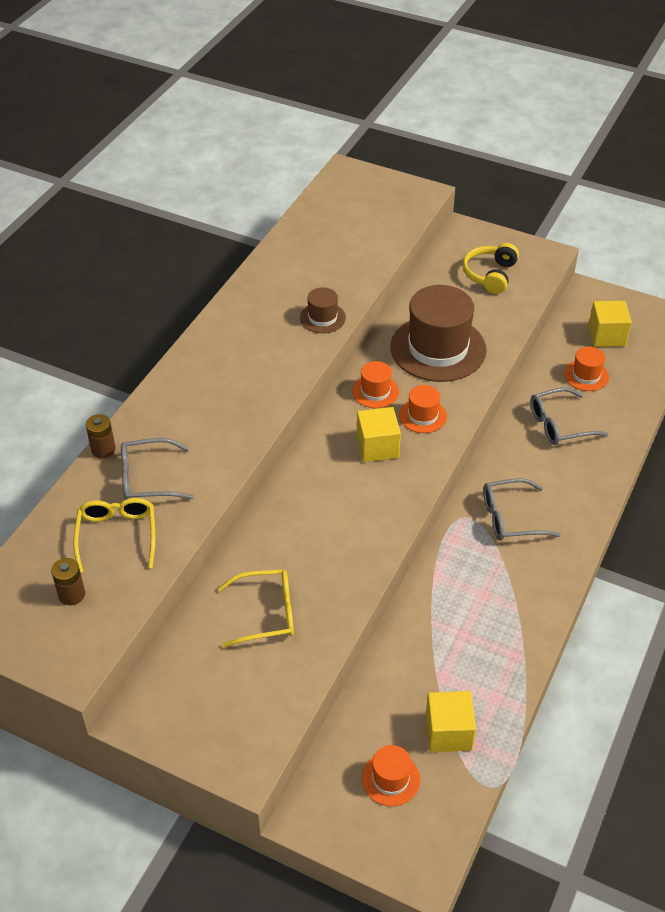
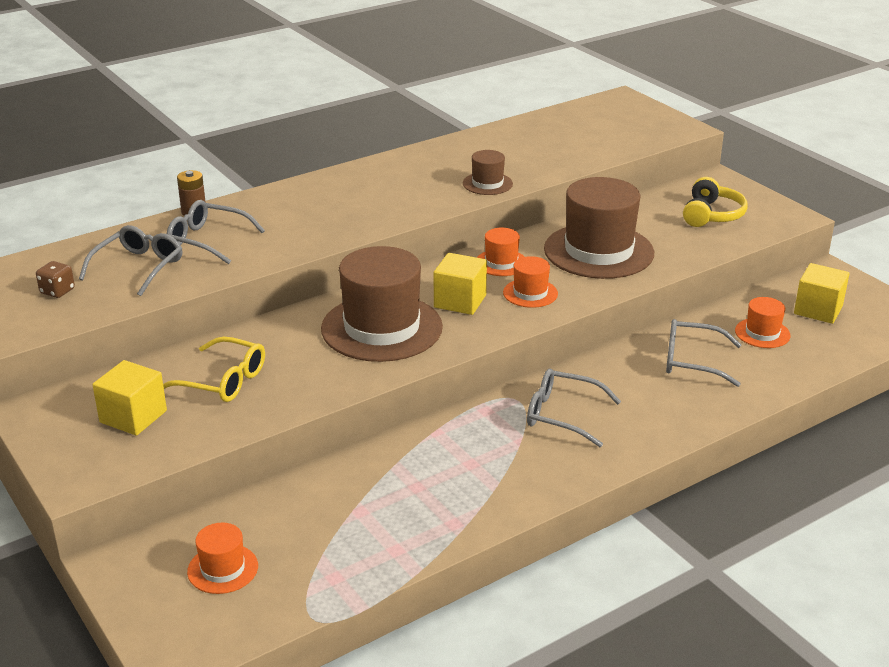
camera: 30 degrees right, 15 degrees down
brown battery [51,558,85,605] -> brown dice [36,261,75,298]
yellow glasses [73,498,155,573] -> grey glasses [79,225,182,296]
yellow cube [426,691,476,752] -> yellow cube moved to [92,360,167,436]
yellow headphones [462,243,519,294] -> yellow headphones turned 150 degrees clockwise [683,177,747,227]
none -> brown hat [321,246,443,362]

